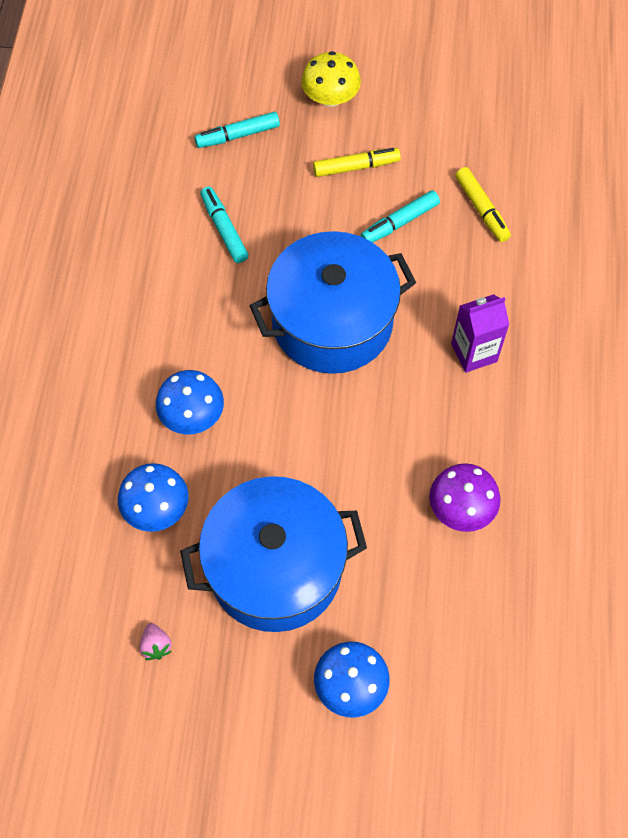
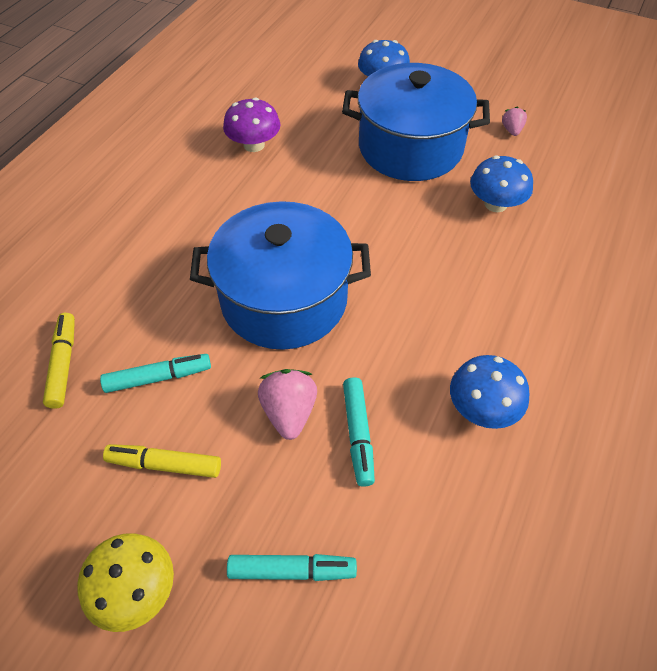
camera: 160 degrees left, 10 degrees down
blue mushroom [156,370,224,435] -> blue mushroom moved to [450,355,530,429]
purple carton [451,294,509,373] -> none
none -> pink strawberry [258,369,317,440]

